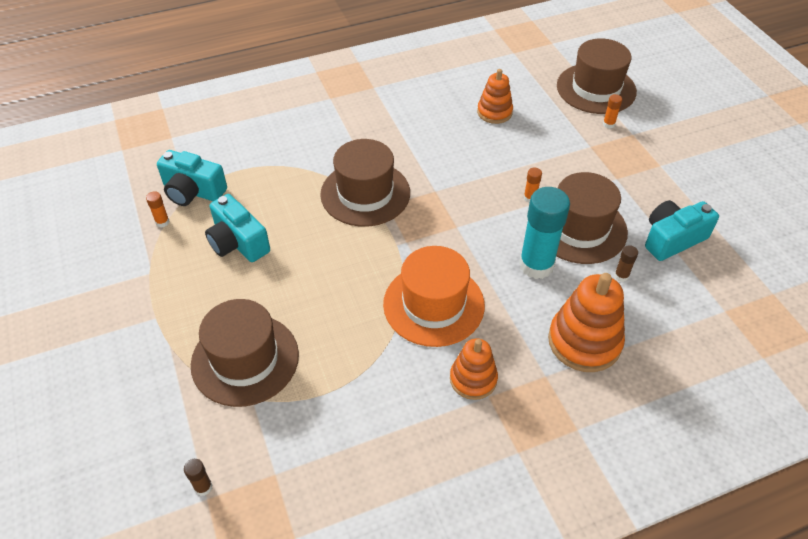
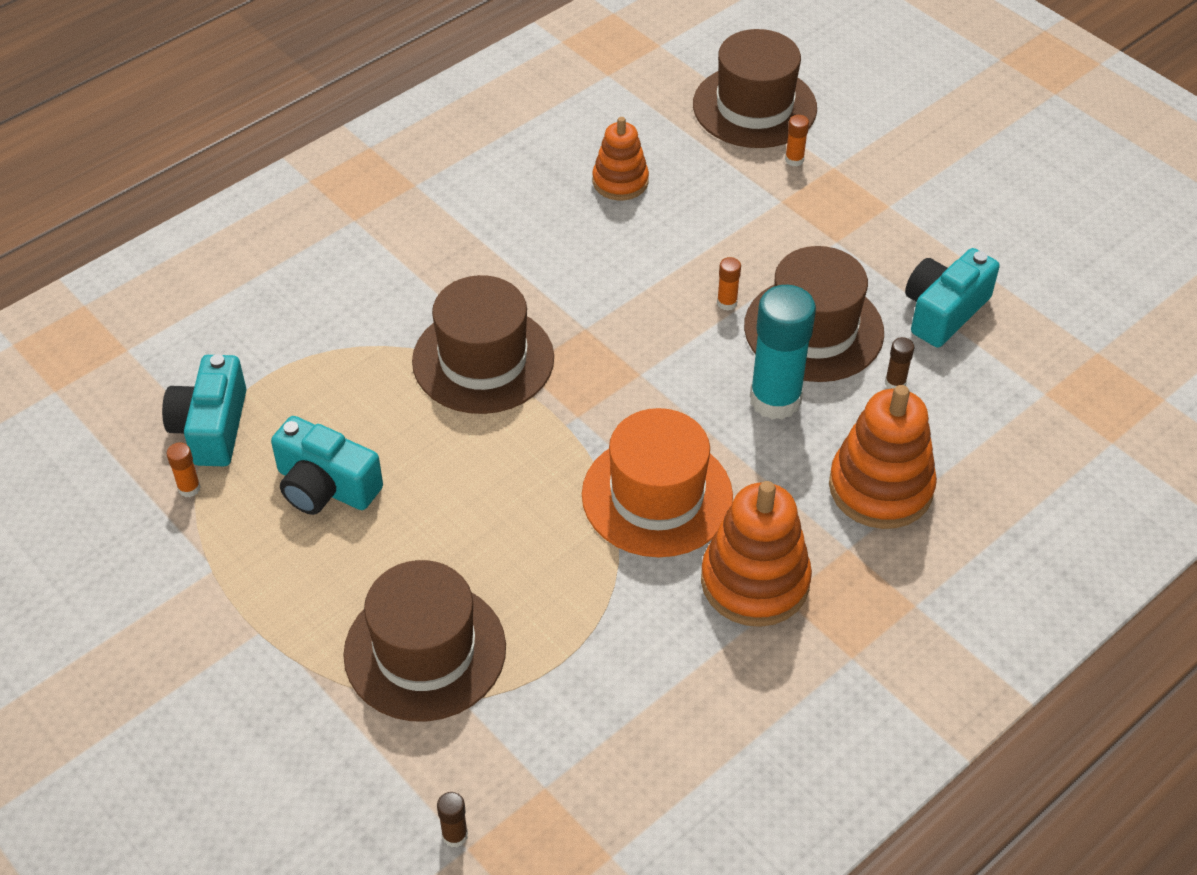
camera: 20 degrees left, 0 degrees up
turquoise camera [157,150,227,206] -> turquoise camera turned 90 degrees clockwise [162,354,246,466]
orange stacking toy [450,338,498,400] -> orange stacking toy [701,481,812,627], size x1.60

